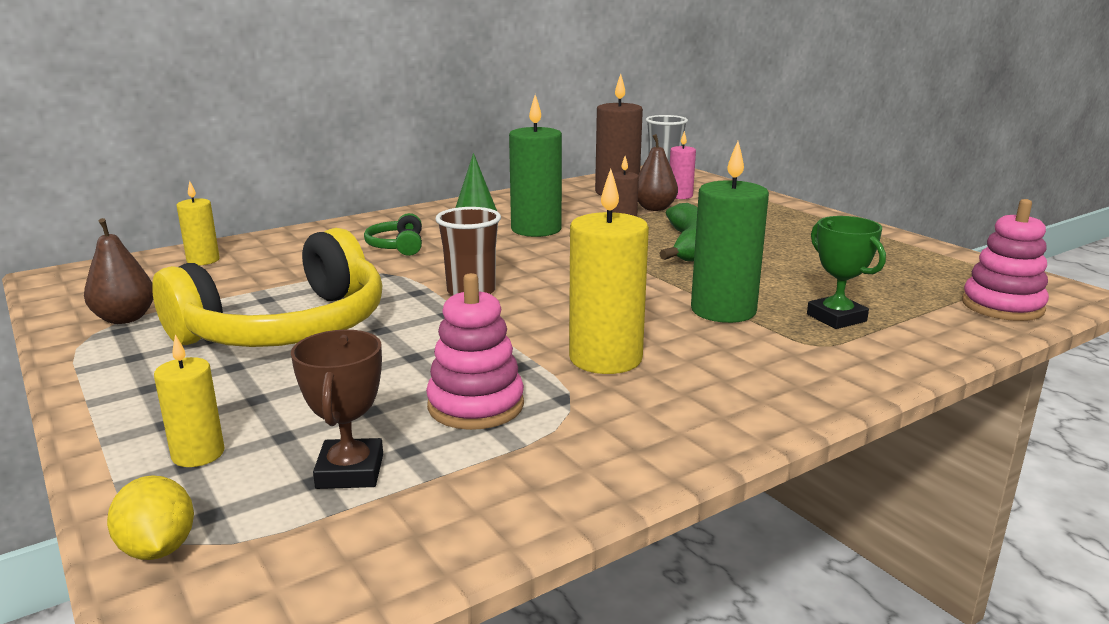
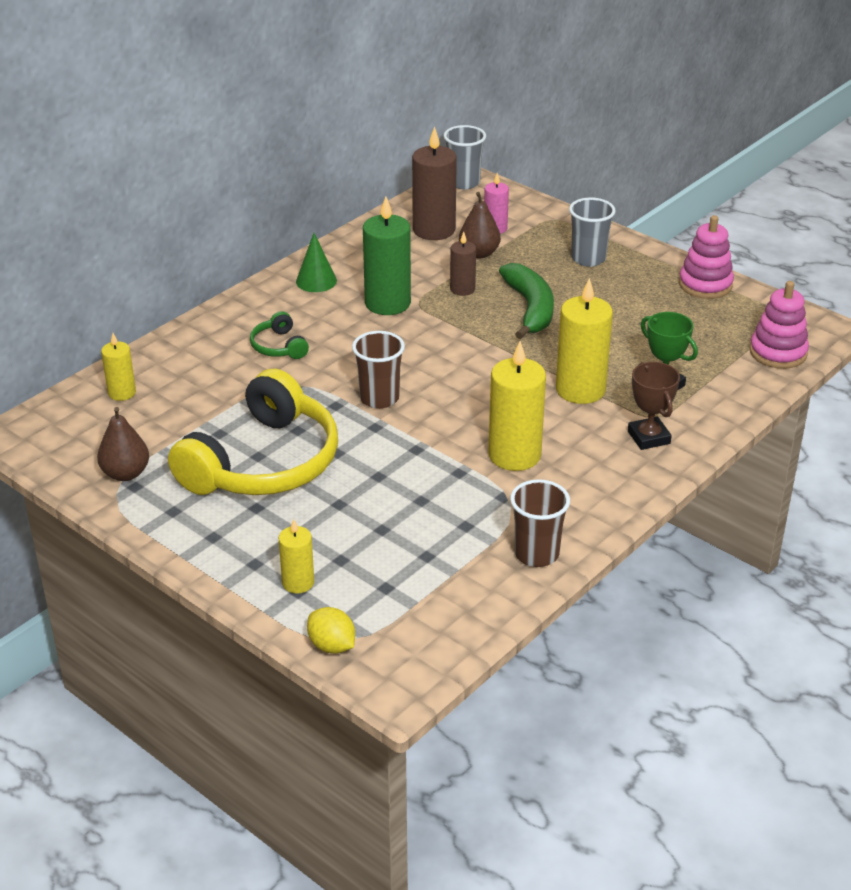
camera: 15 degrees left, 15 degrees up
brown trophy [291,330,383,489] -> brown trophy moved to [628,362,680,450]
pink stacking toy [426,273,524,430] -> pink stacking toy moved to [679,215,734,299]
green candle [691,141,769,323] -> yellow candle [556,278,613,404]
none -> brown cup [510,479,570,567]
none -> grey cup [569,197,616,267]

